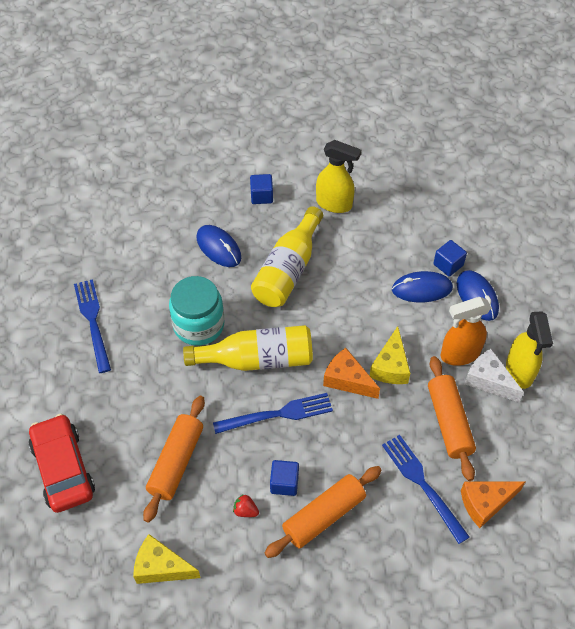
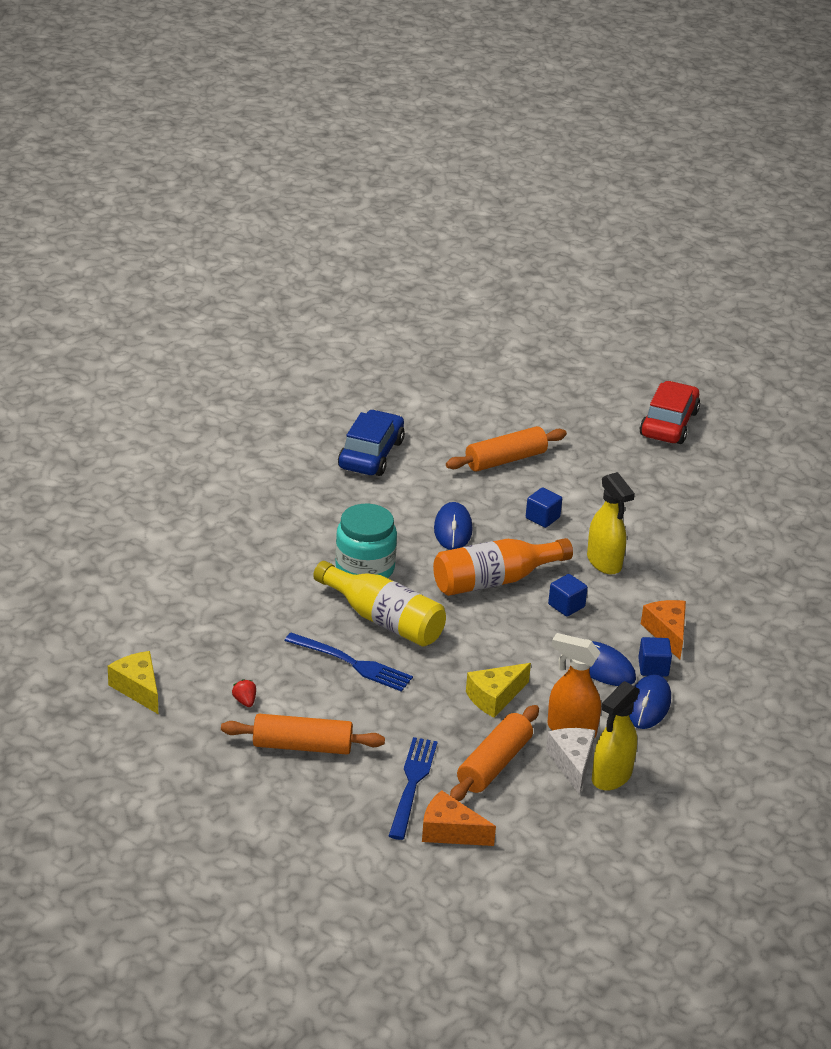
camera: 40 degrees right, 20 degrees down
red car [29,414,95,513] -> red car moved to [640,381,700,444]
blue fork [74,279,111,373] -> none
orange rolling pin [143,396,205,523] -> orange rolling pin moved to [446,426,567,472]
yellow bottle [251,206,323,307] -> orange bottle [433,538,573,596]
blue cube [270,460,299,496] -> blue cube moved to [548,574,588,616]
orange cheese [323,348,380,399] -> orange cheese moved to [641,600,686,660]
none -> blue car [338,410,405,476]

